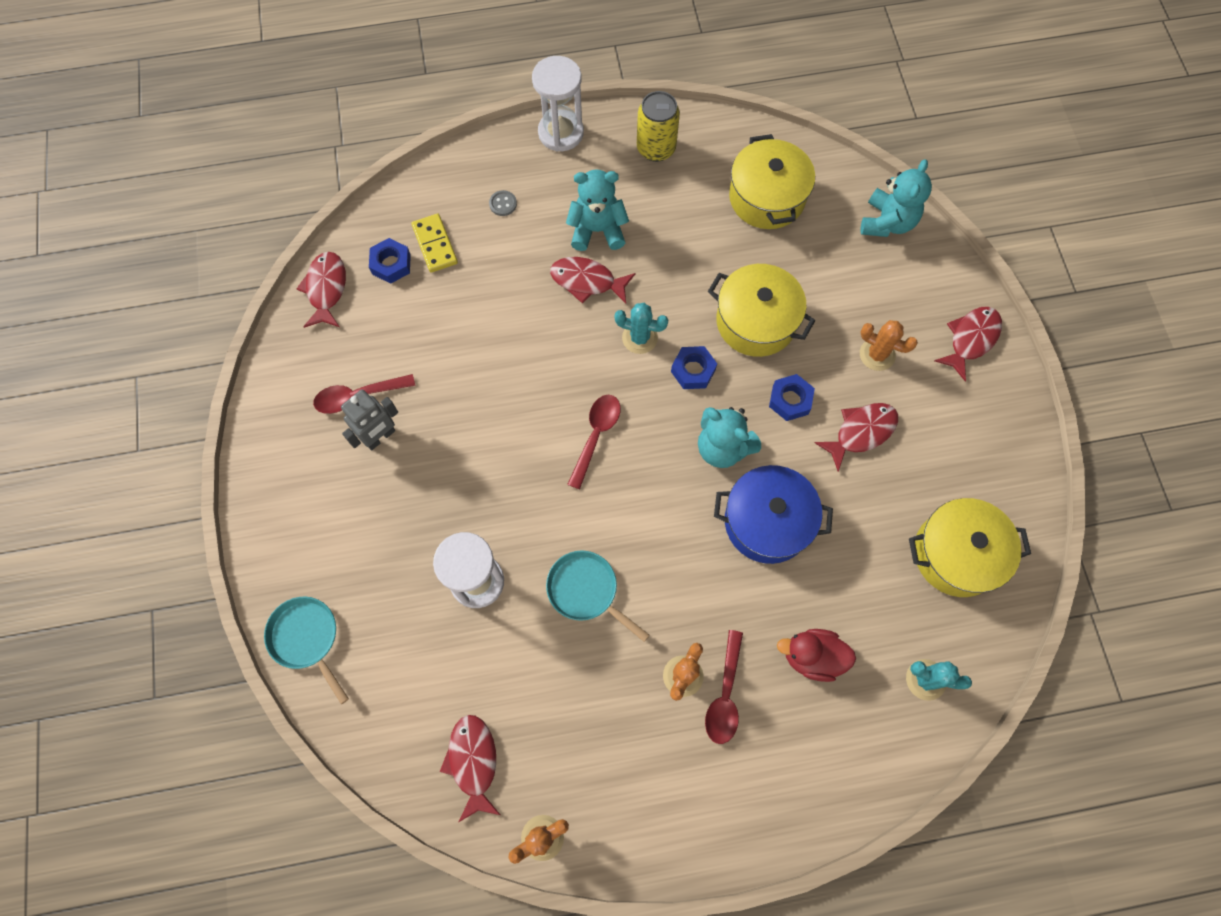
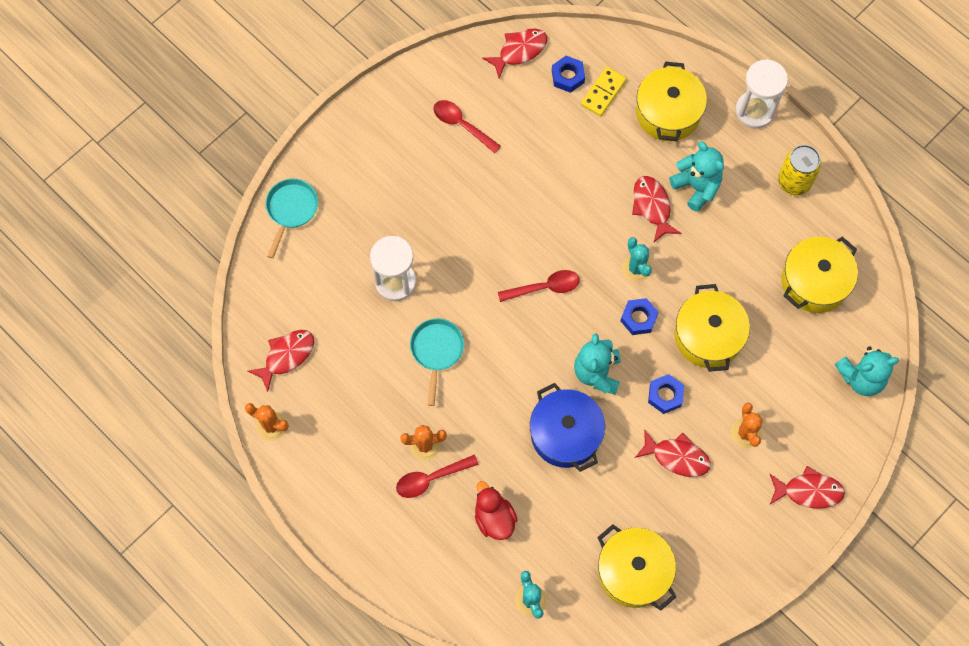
camera: 55 degrees right, 0 degrees up
grey robot [341,390,398,450] -> none
grey button [489,190,517,216] -> yellow pot [636,62,707,141]

